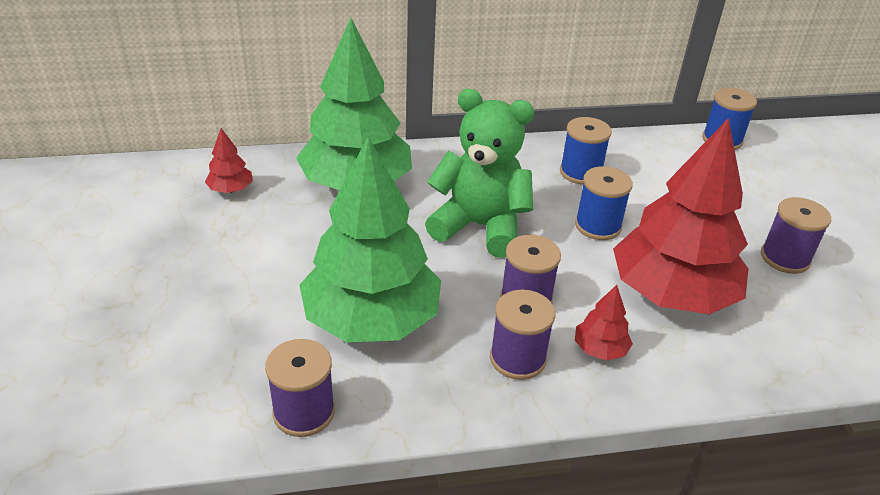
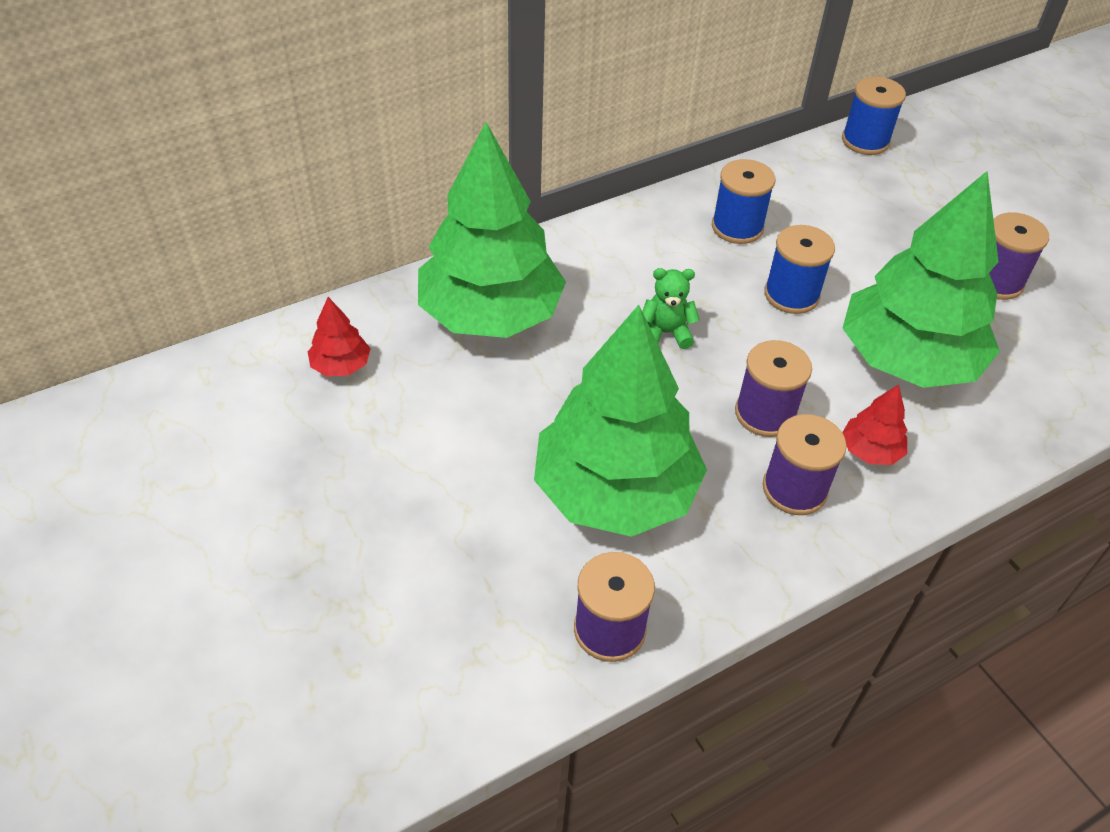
camera: 20 degrees left, 10 degrees up
green teddy bear [425,89,534,258] -> green teddy bear [642,268,700,349], size x0.45
red tree [613,118,748,314] -> green tree [842,171,1000,388]

